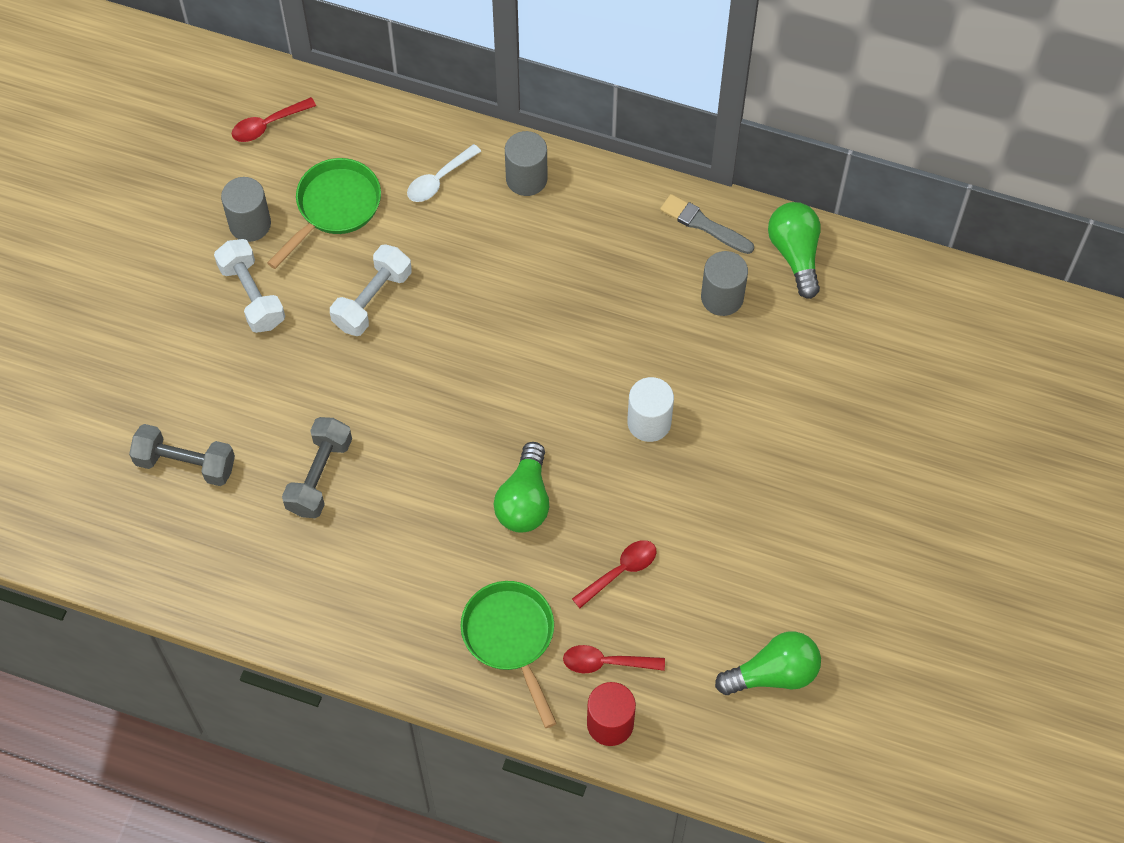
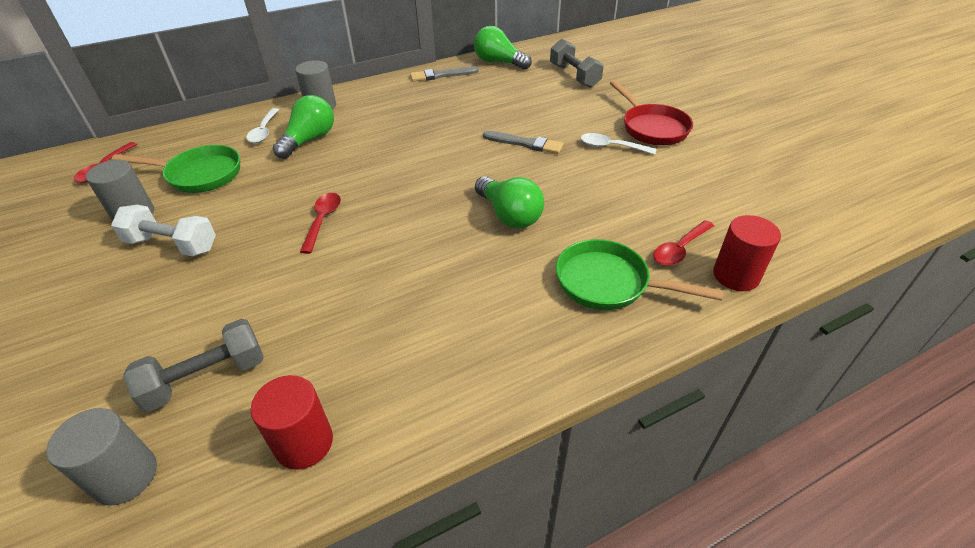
camera: 45 degrees left, 20 degrees down
green pan [267,158,381,269] -> green pan turned 105 degrees clockwise [112,145,240,193]
grey dumbbell [282,417,352,518] -> grey dumbbell moved to [550,39,604,88]
white dumbbell [330,244,412,336] -> none
red spoon [572,540,657,608] -> red spoon moved to [300,193,341,254]
white cylinder [627,377,674,442] -> grey brush [483,131,563,154]
grey cylinder [701,251,748,316] -> grey cylinder moved to [46,408,157,506]
green light bulb [715,632,821,695] -> green light bulb moved to [273,95,334,159]
none -> red cylinder [251,375,333,470]
none -> white spoon [581,133,656,155]
none -> red pan [610,80,693,145]

